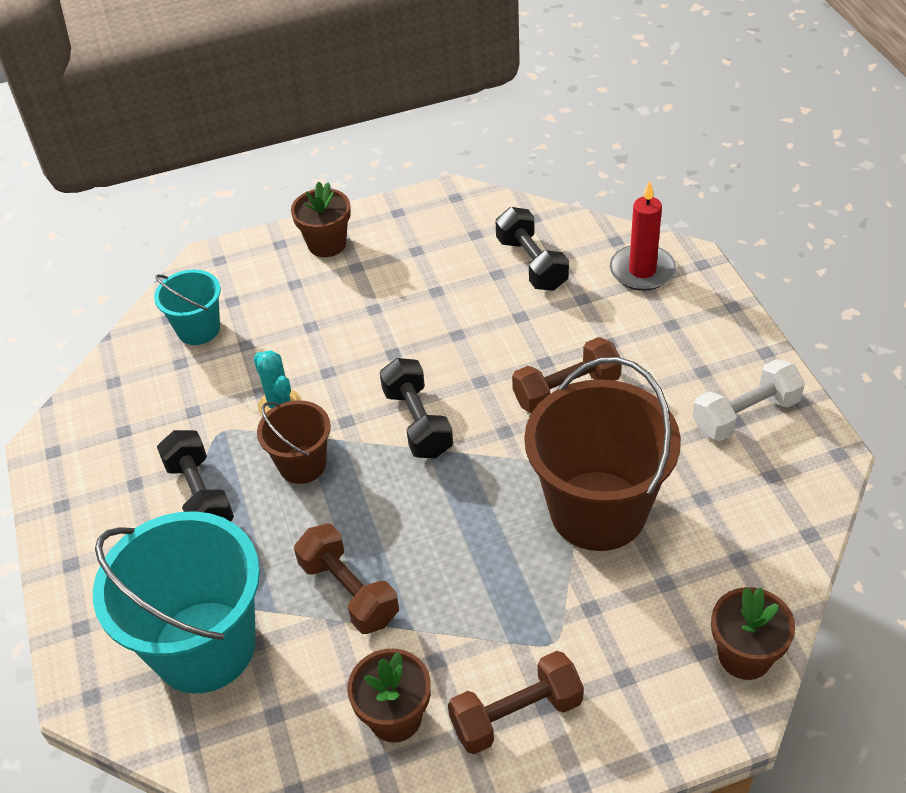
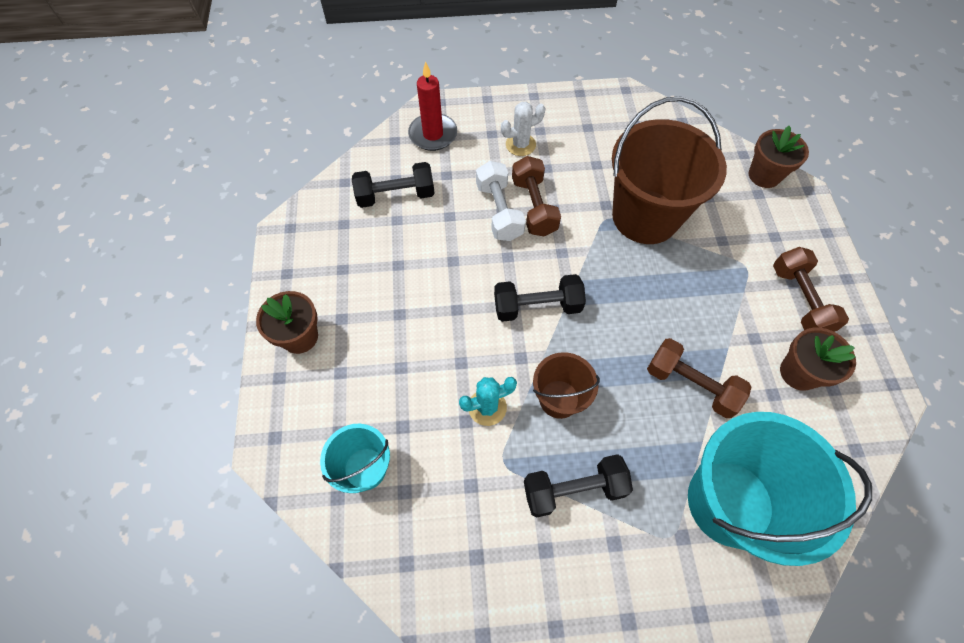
camera: 80 degrees left, 15 degrees up
brown dumbbell [294,524,399,634] -> brown dumbbell turned 60 degrees clockwise [647,338,751,418]
white dumbbell [693,359,805,441] -> white dumbbell moved to [476,161,526,241]
none -> white cactus [501,102,546,156]

